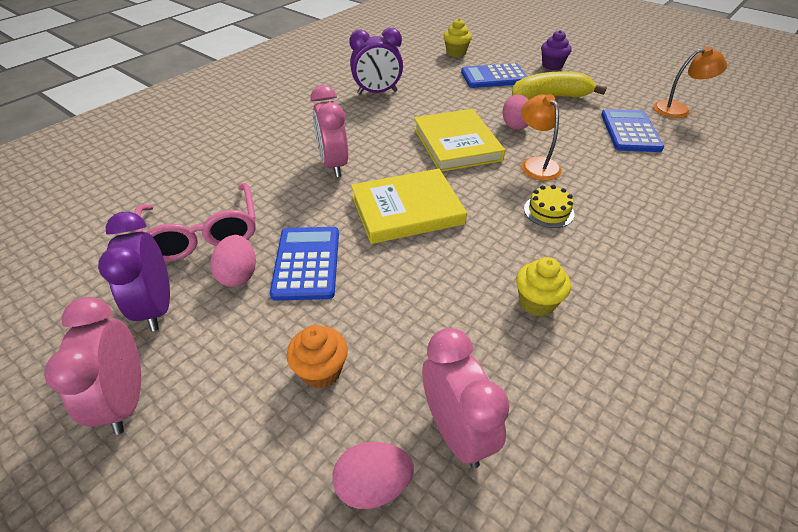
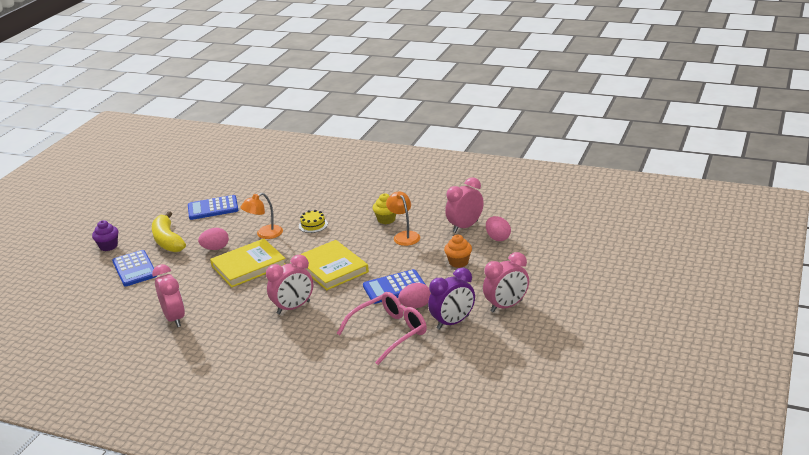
camera: 105 degrees left, 15 degrees down
purple clock [349,28,403,94] -> pink clock [152,264,185,327]
yellow cupcake [443,18,472,57] -> none
orange lamp [653,46,727,118] -> orange lamp moved to [386,192,420,246]

